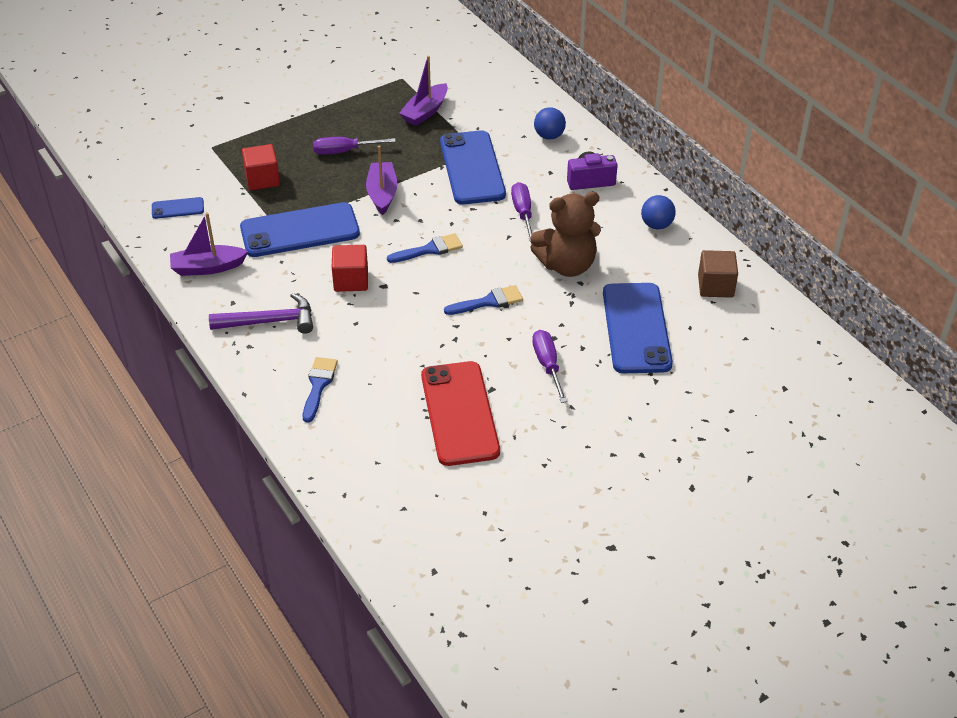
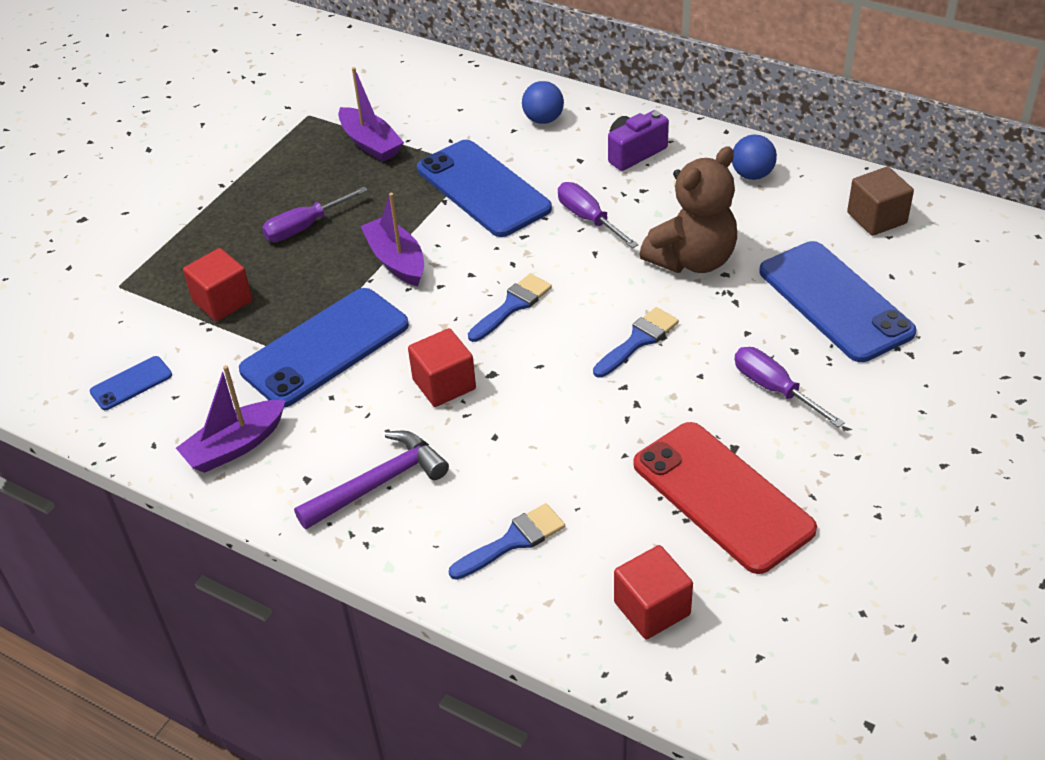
camera: 25 degrees left, 0 degrees up
blue brush [303,357,338,423] -> blue brush turned 75 degrees clockwise [449,503,565,580]
purple boat [399,56,448,126] -> purple boat turned 45 degrees counterclockwise [338,67,404,162]
none -> red cube [614,545,693,639]

